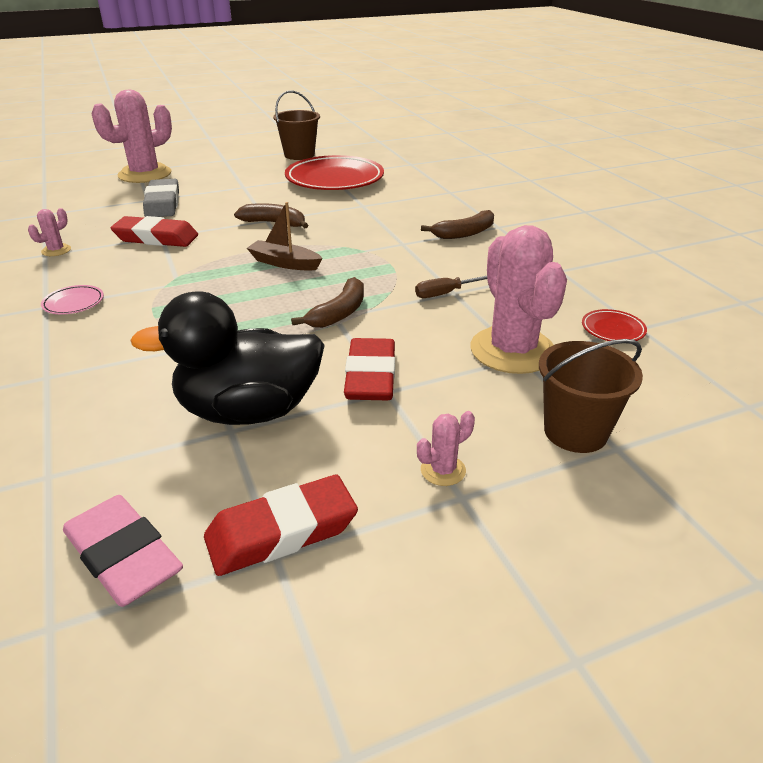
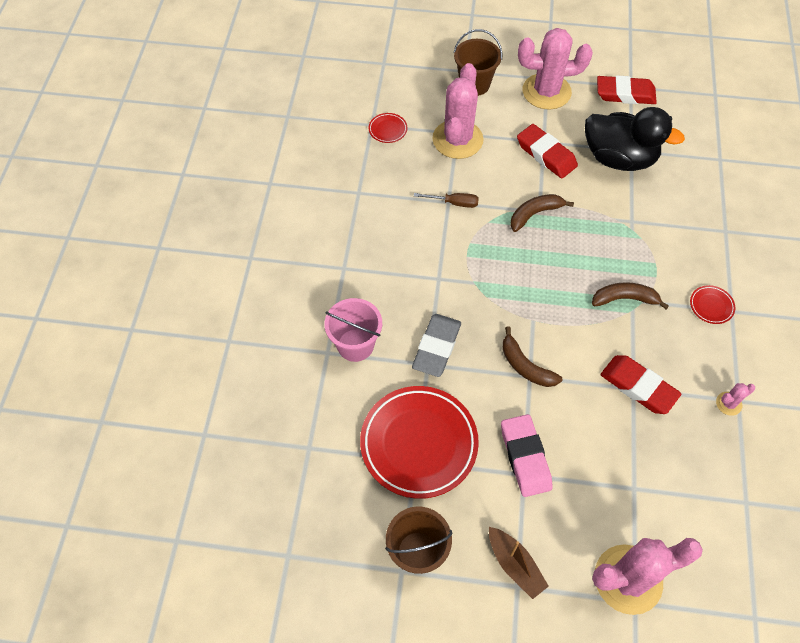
camera: 150 degrees left, 25 degrees up
pink plate [41,285,104,315] -> red plate [690,285,735,324]
pink eraser [63,495,183,607] -> pink eraser moved to [501,414,553,497]
grey eraser [143,179,179,217] -> grey eraser moved to [412,314,461,377]
brown boat [247,202,323,271] -> brown boat moved to [489,527,549,599]
red eraser [344,338,395,400] -> red eraser turned 75 degrees counterclockwise [517,124,578,179]
pink cactus [417,411,475,486] -> pink cactus [518,28,593,110], size x2.37
brown banana [421,210,494,239] -> brown banana moved to [592,282,669,309]
none -> pink bucket [324,298,382,362]

